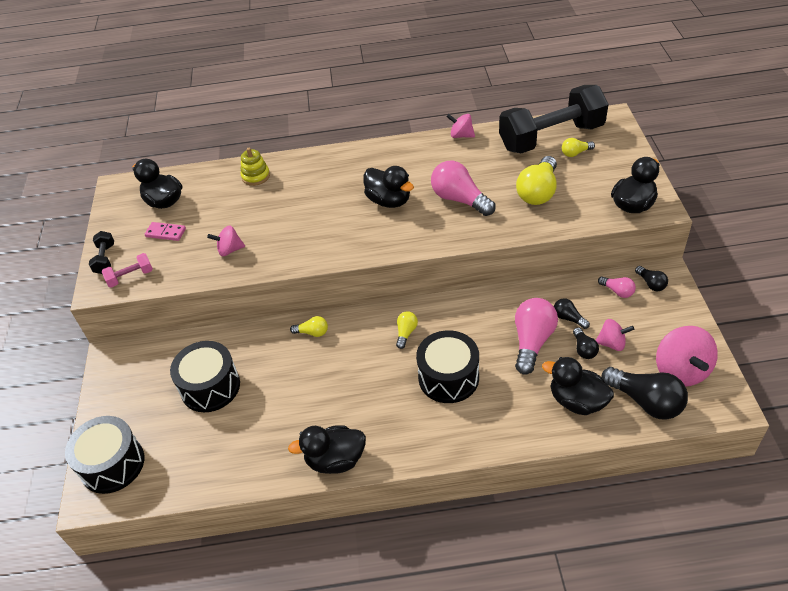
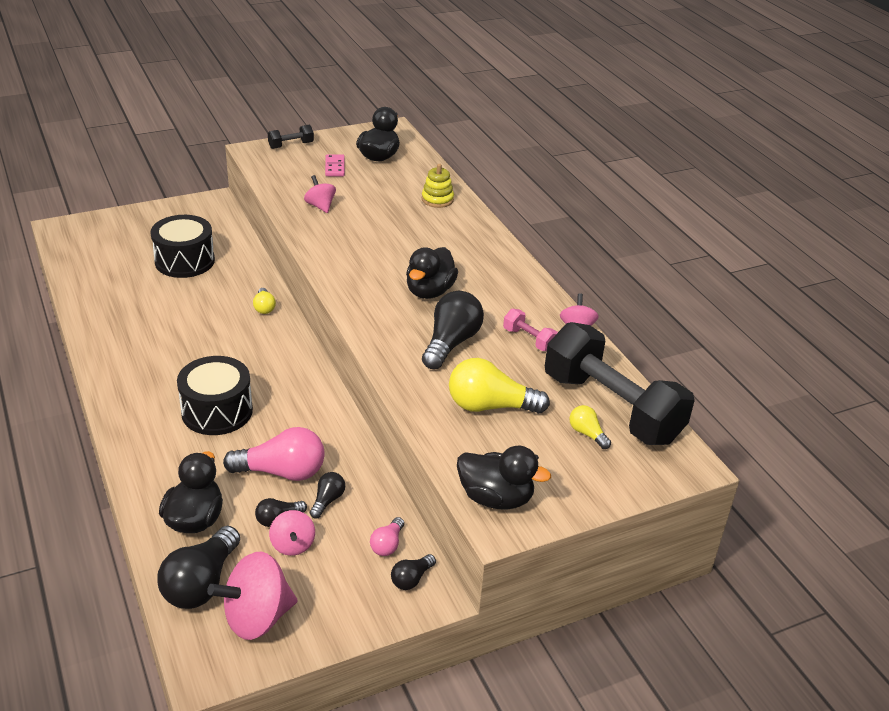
camera: 65 degrees right, 10 degrees down
black drum [65,416,144,494] -> none
pink dumbbell [102,253,153,287] -> pink dumbbell moved to [503,309,558,351]
black duck [288,425,366,474] -> none
yellow light bulb [396,311,418,349] -> none
pink light bulb [431,161,495,216] -> black light bulb [422,291,484,369]

